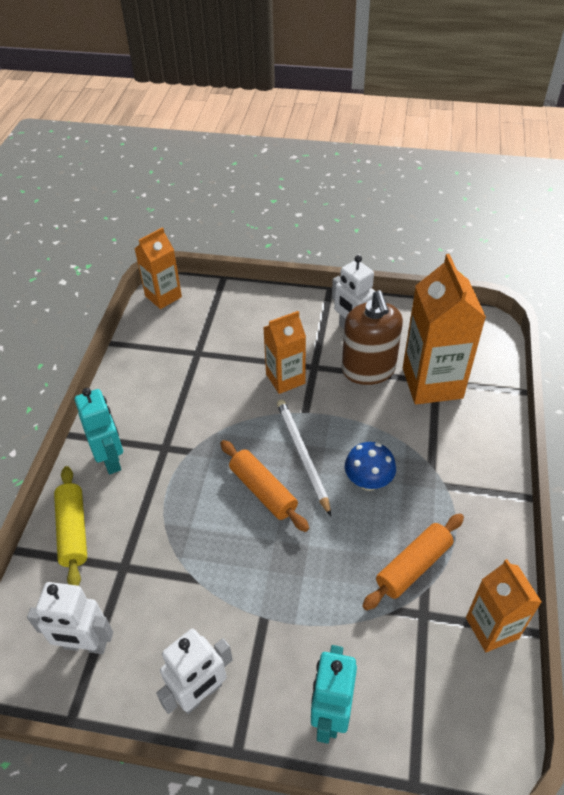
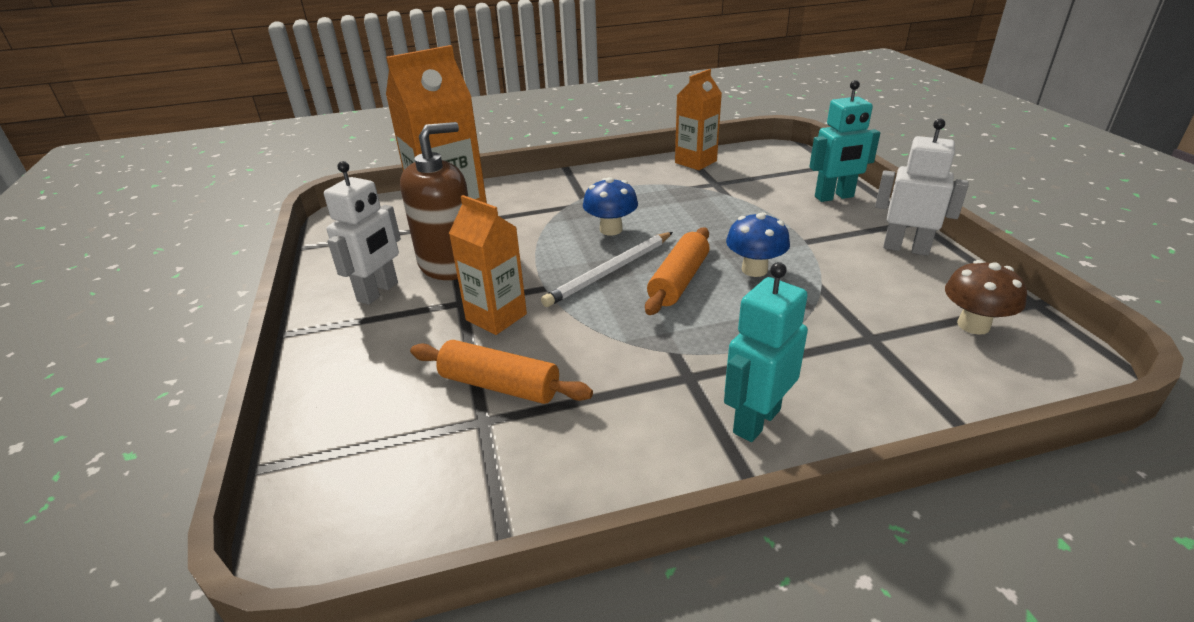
camera: 115 degrees left, 15 degrees down
white robot [27,582,113,654] -> brown mushroom [945,260,1027,335]
yellow rolling pin [54,466,87,586] -> none
orange carton [135,227,182,309] -> none
orange rolling pin [362,513,464,610] -> orange rolling pin moved to [410,340,593,404]
none -> blue mushroom [726,212,790,277]

